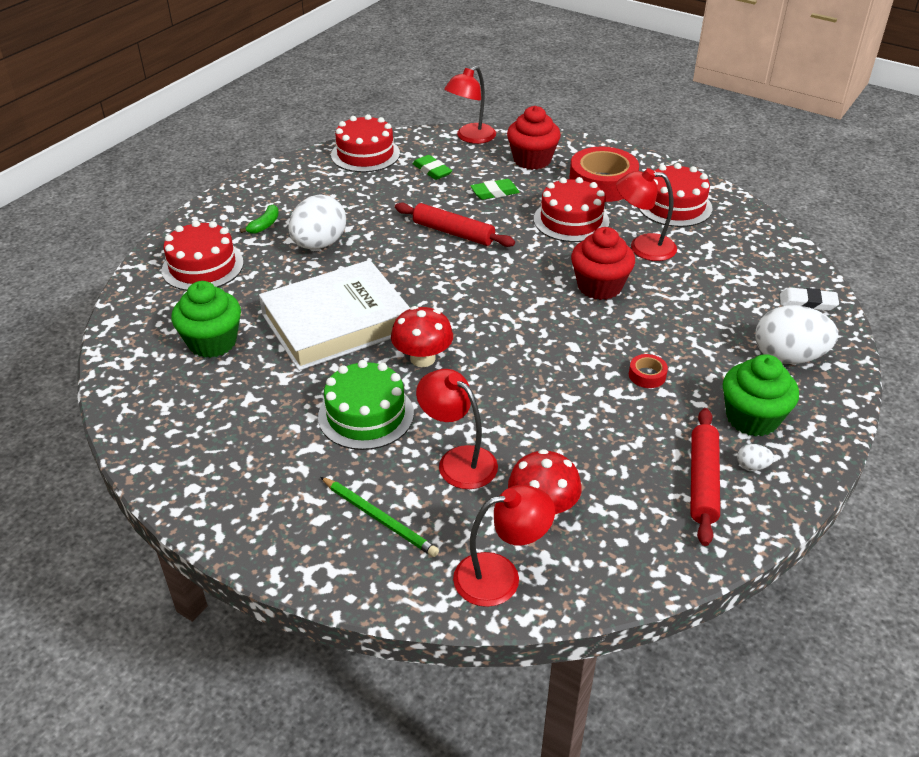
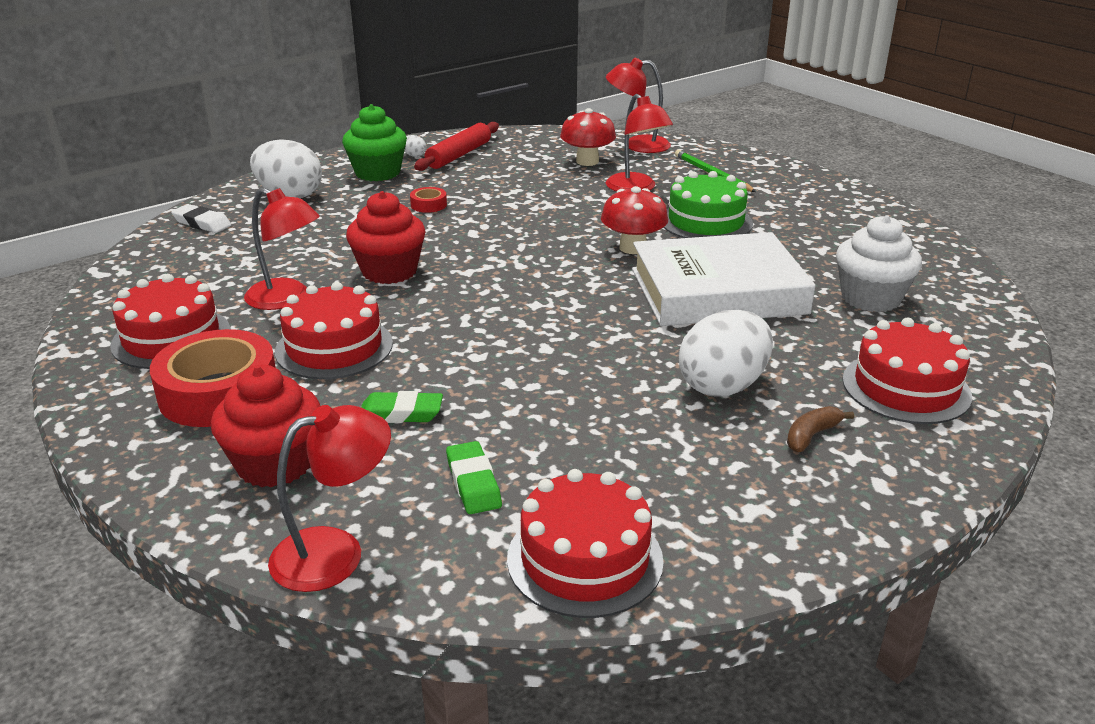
camera: 160 degrees left, 10 degrees down
green cupcake [171,281,241,358] -> white cupcake [836,215,922,312]
green banana [240,205,279,234] -> brown banana [787,406,854,452]
red rolling pin [395,202,515,247] -> none

